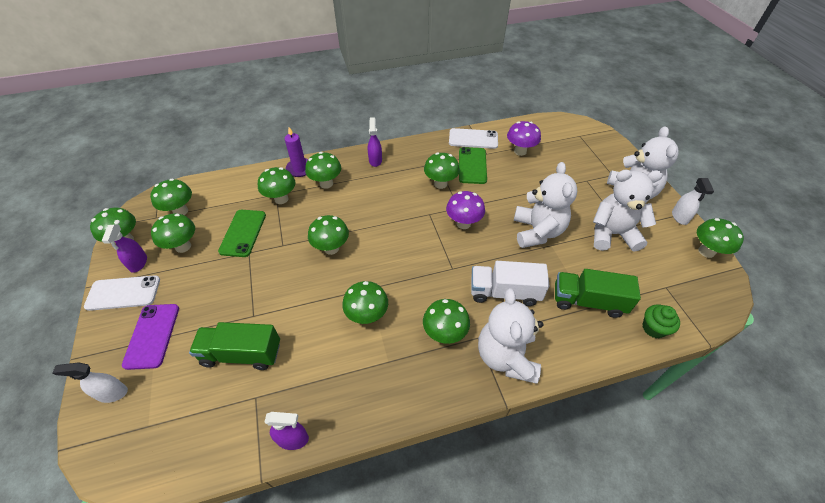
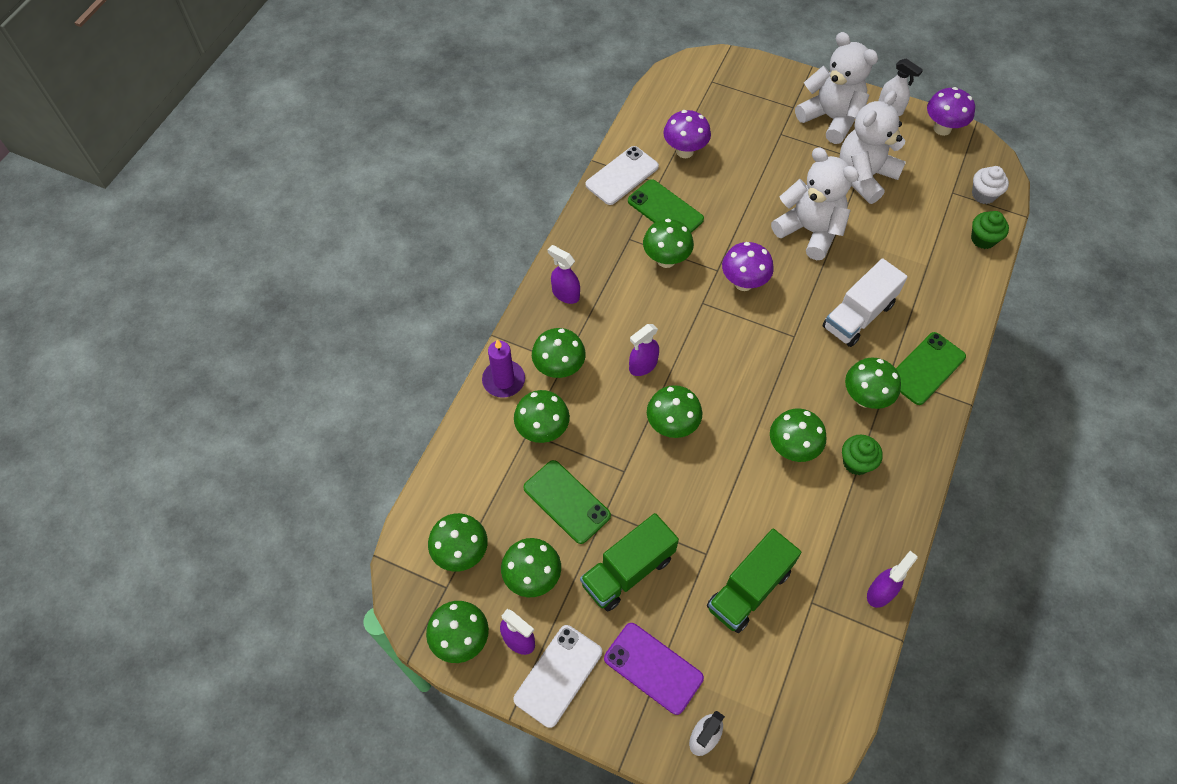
camera: 50 degrees left, 10 degrees up
white teddy bear [478,288,543,384] -> green phone [896,332,966,405]
green truck [555,269,641,318] -> green truck moved to [580,513,679,612]
green mushroom [697,218,744,258] -> purple mushroom [927,87,975,136]
none -> purple spray bottle [629,324,659,376]
none -> green cupcake [842,435,883,475]
none -> white cupcake [972,166,1009,204]

